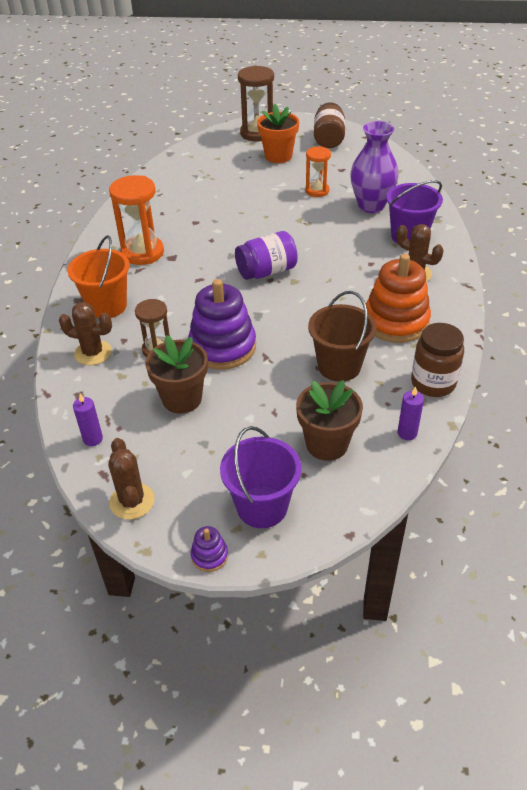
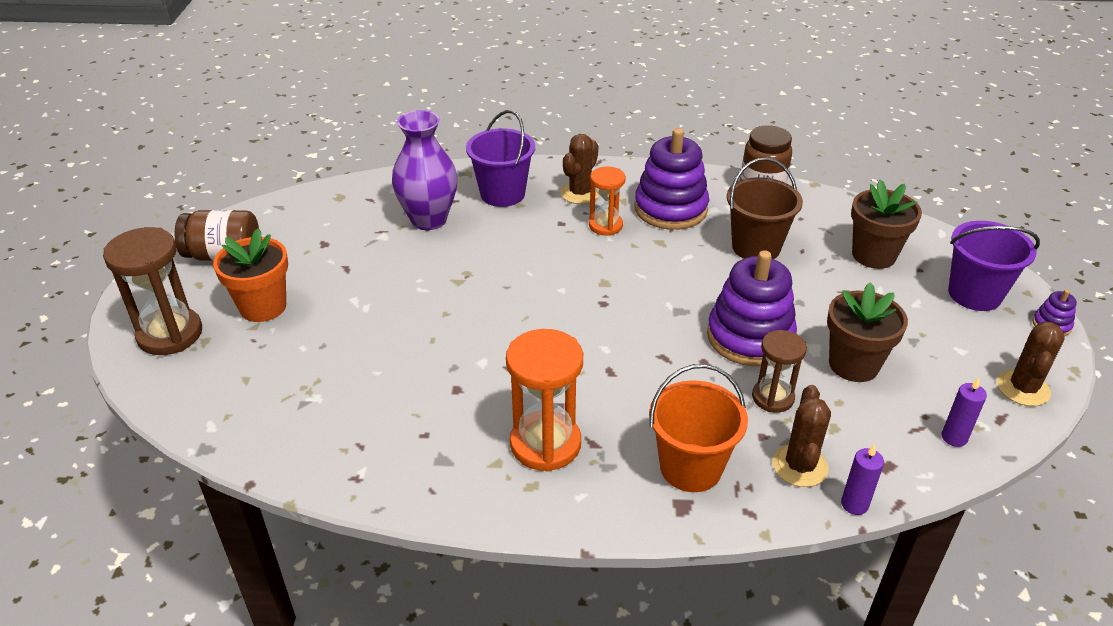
camera: 95 degrees left, 5 degrees down
brown cactus [108,438,155,520] -> brown cactus turned 45 degrees counterclockwise [997,322,1065,406]
purple jar [235,231,298,280] -> none
orange hourglass [305,146,331,197] -> orange hourglass moved to [589,166,626,236]
orange stacking toy [366,254,431,343] -> purple stacking toy [635,128,709,230]
purple candle [398,387,424,440] -> purple candle moved to [841,444,884,515]

